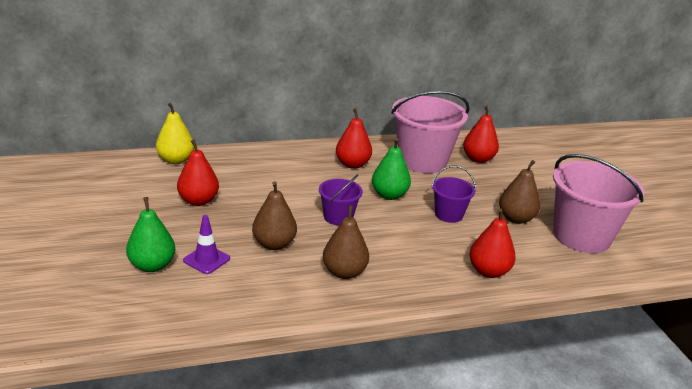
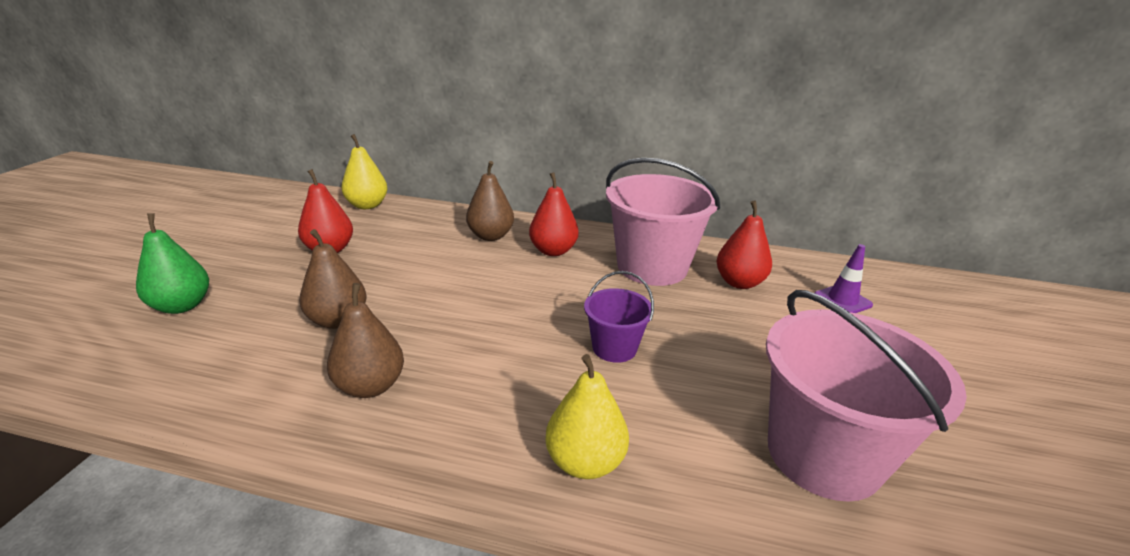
camera: 30 degrees right, 0 degrees up
purple traffic cone [183,215,230,274] -> purple traffic cone moved to [814,244,873,313]
purple bucket [319,174,363,226] -> none
green pear [372,138,411,200] -> none
red pear [470,208,516,278] -> yellow pear [545,354,629,479]
brown pear [499,160,540,224] -> brown pear moved to [466,161,514,241]

